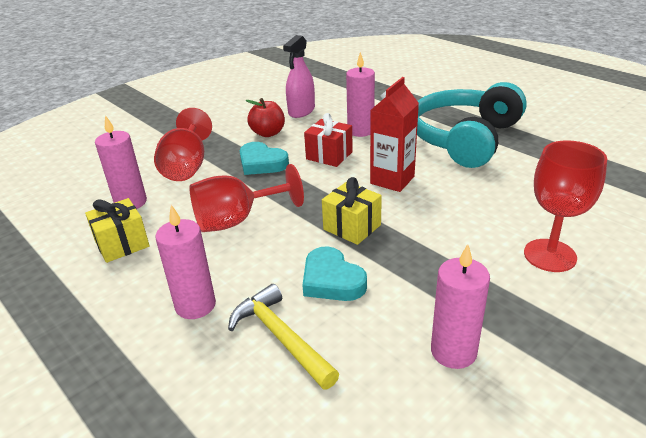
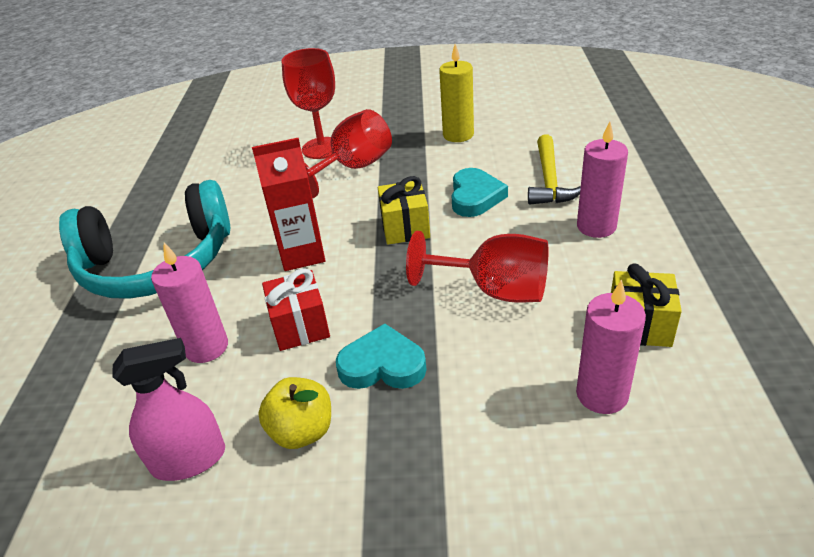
camera: 135 degrees left, 5 degrees up
red goblet [154,108,212,181] -> red goblet moved to [304,109,392,198]
turquoise heart [240,142,289,175] -> turquoise heart turned 75 degrees counterclockwise [336,324,427,389]
red apple [246,98,285,137] -> yellow apple [258,377,331,449]
pink candle [431,244,490,369] -> yellow candle [439,44,474,142]

